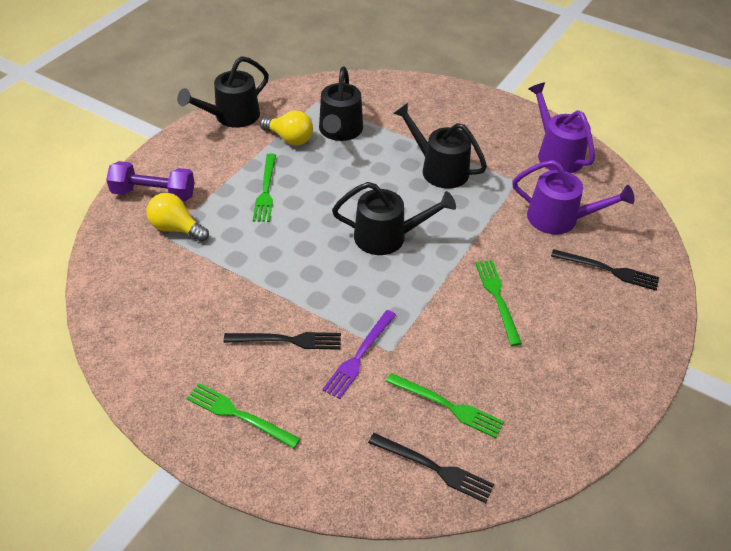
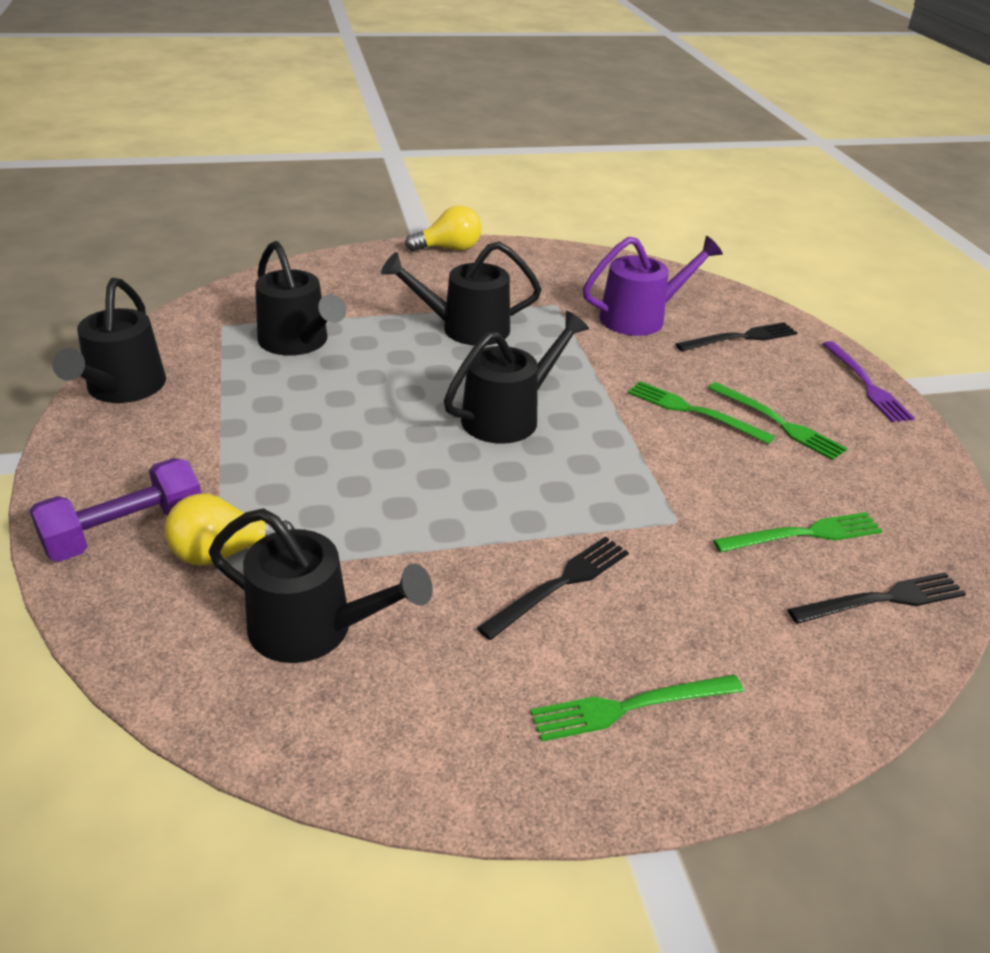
camera: 45 degrees left, 10 degrees down
green fork [253,153,276,222] -> green fork moved to [708,382,847,460]
yellow light bulb [260,110,313,145] -> yellow light bulb moved to [405,205,482,251]
purple fork [322,310,396,399] -> purple fork moved to [823,341,915,422]
purple watering can [528,82,595,173] -> none
none -> black watering can [209,509,433,663]

